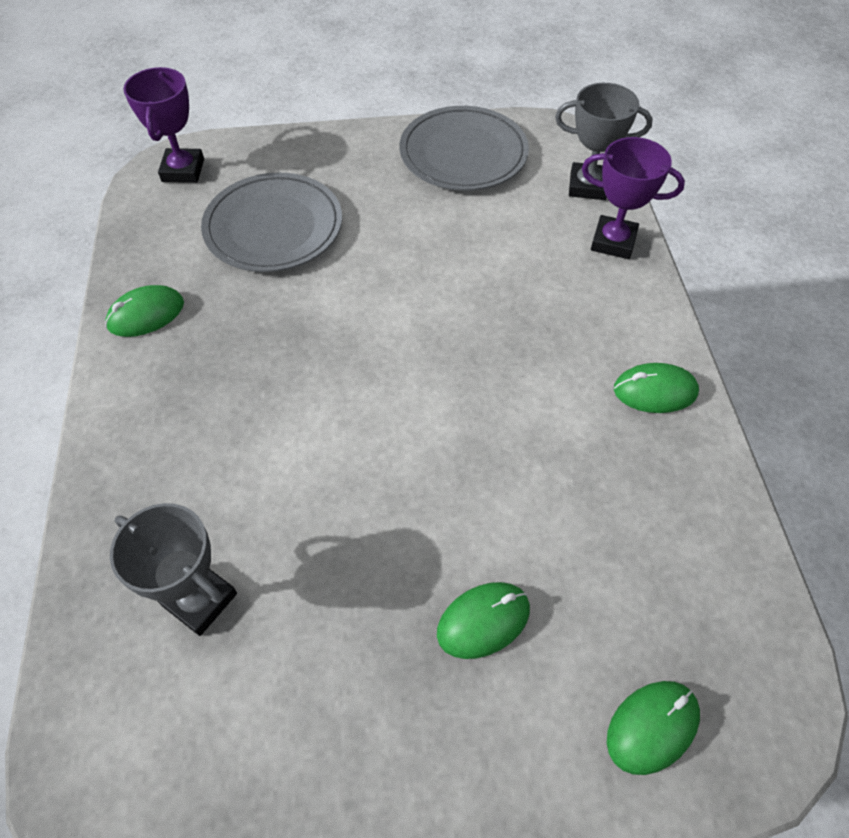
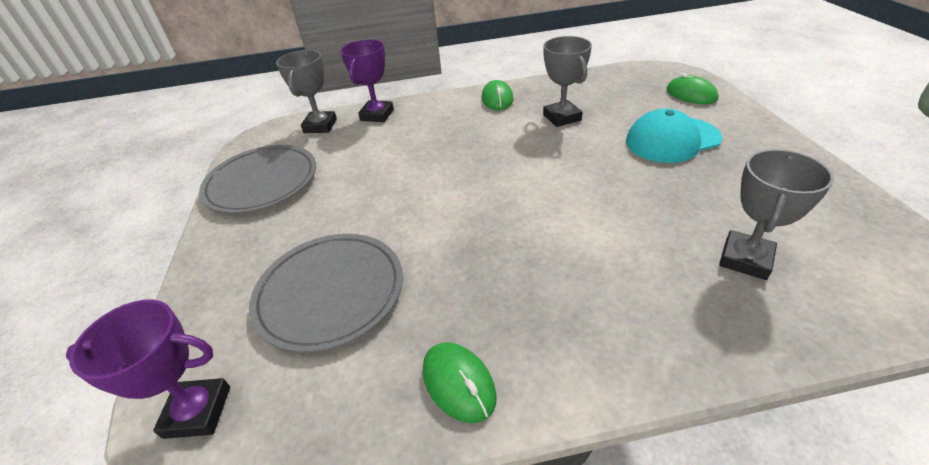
camera: 90 degrees left, 15 degrees down
green mouse [437,582,530,659] -> turquoise cap [626,109,722,163]
none -> grey trophy [543,36,592,127]

